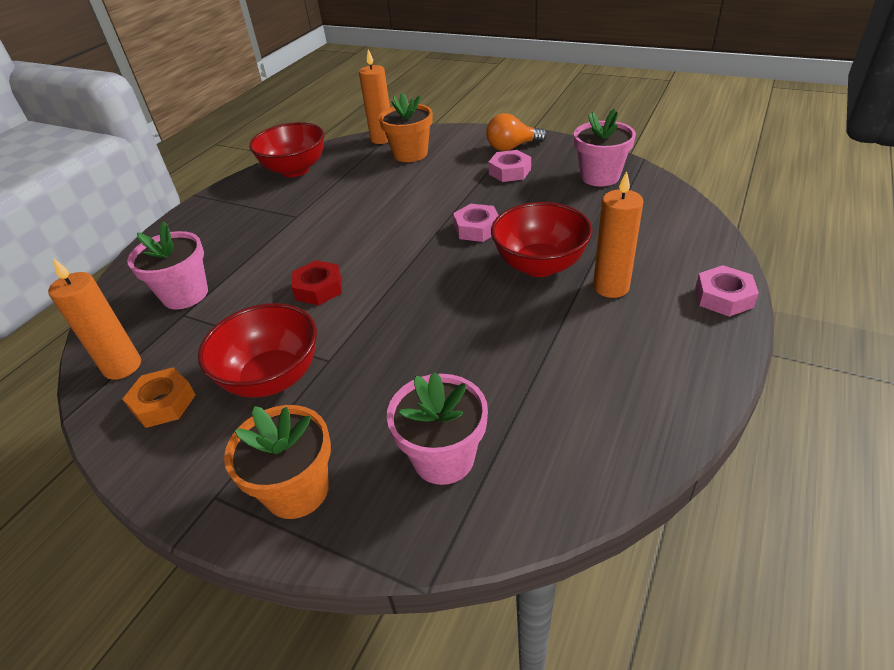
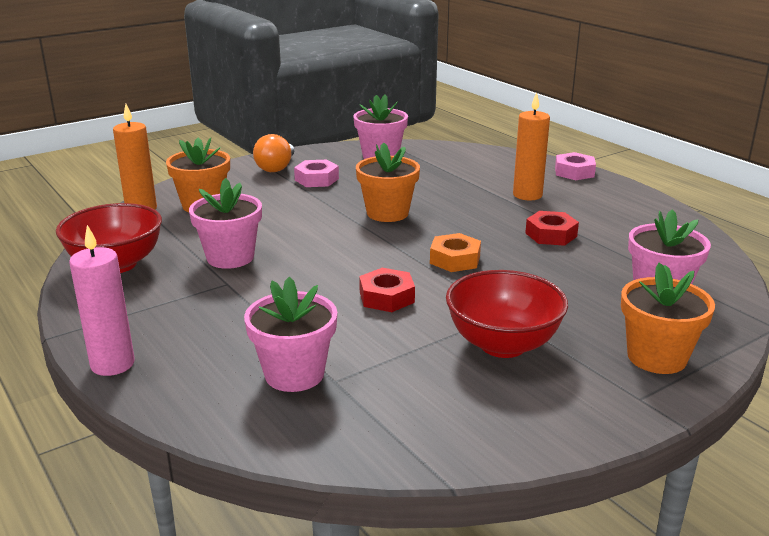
camera: 65 degrees left, 15 degrees down
orange candle [48,258,141,380] -> none
orange nut [123,367,195,428] -> orange nut moved to [430,233,481,272]
pink nut [453,204,499,242] -> orange flower pot [356,142,420,222]
red bowl [491,202,593,277] -> none
none -> pink candle [69,225,135,376]
none -> pink flower pot [189,178,262,269]
none -> red nut [525,211,579,246]

